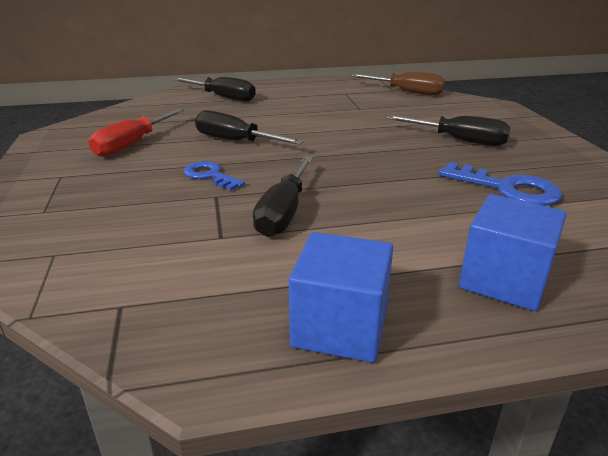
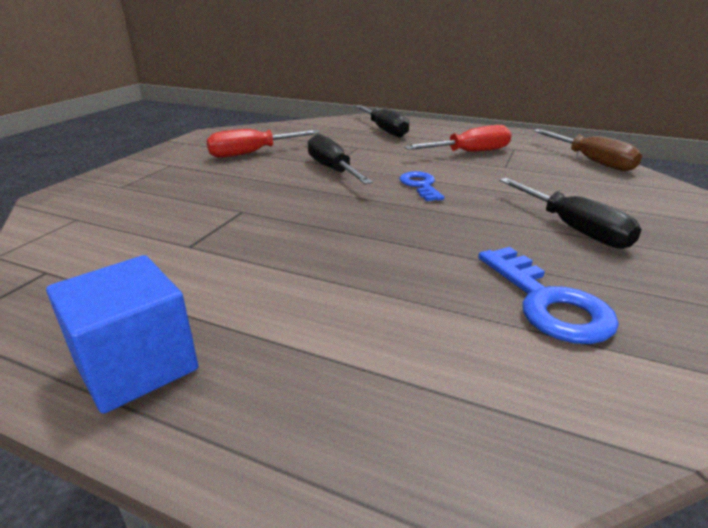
camera: 35 degrees right, 0 degrees up
blue key [184,161,245,190] -> blue key moved to [400,171,445,201]
black screwdriver [253,156,313,237] -> none
blue cube [459,194,567,311] -> none
none -> red screwdriver [404,125,512,152]

